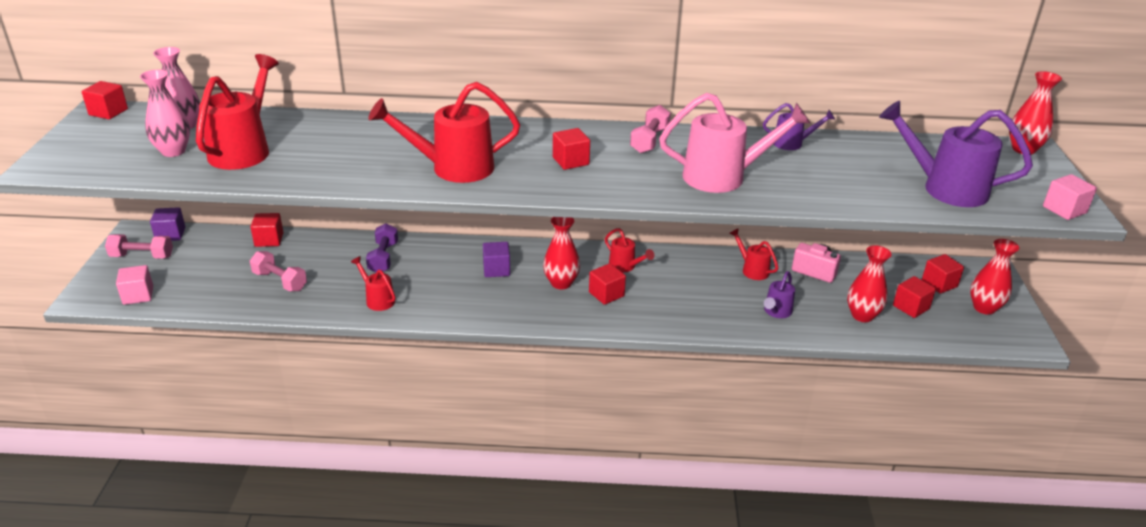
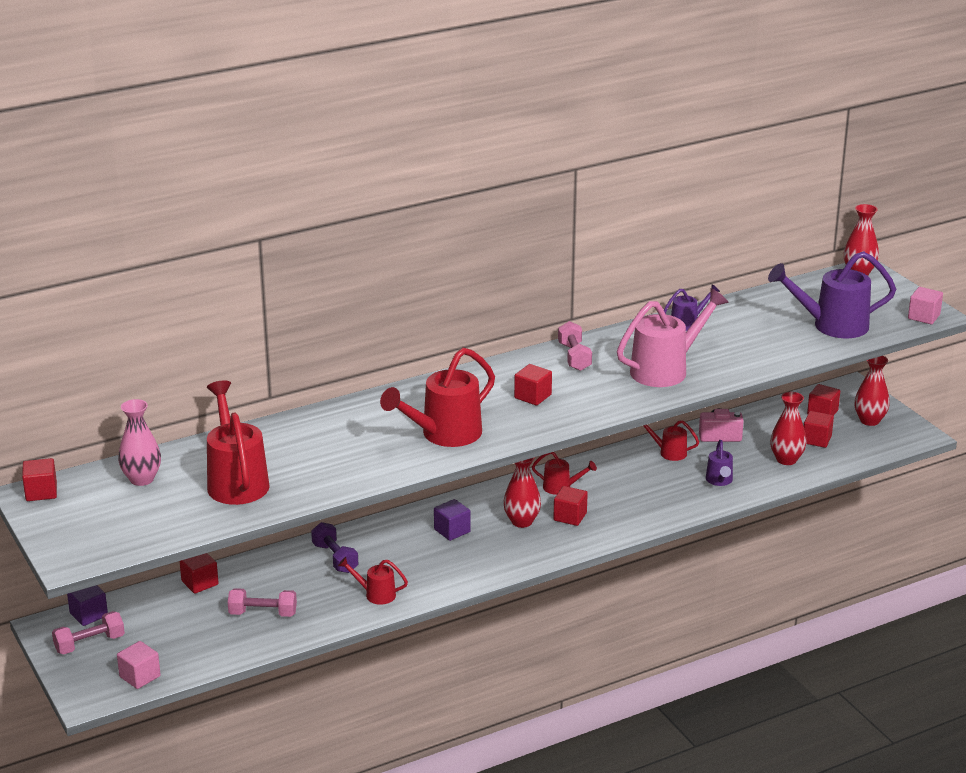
camera: 30 degrees left, 5 degrees down
pink vase [140,70,190,157] -> none

